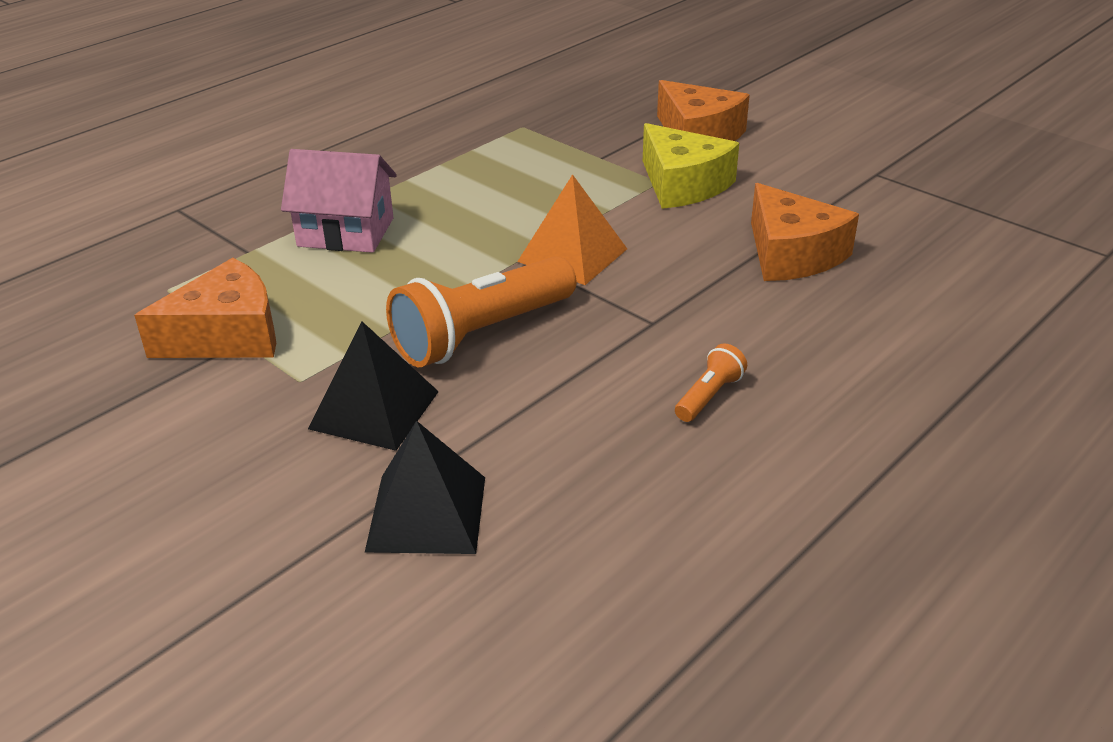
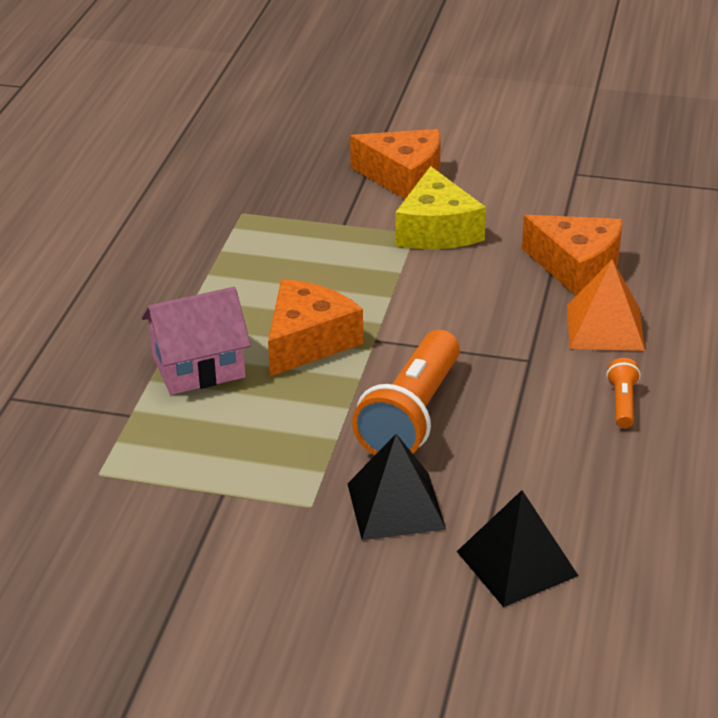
camera: 30 degrees left, 0 degrees up
orange cheese [134,258,276,358] -> orange cheese moved to [268,279,363,376]
orange pyramid [517,174,627,285] -> orange pyramid moved to [567,260,645,351]
yellow cheese [643,123,739,209] -> yellow cheese turned 60 degrees clockwise [395,166,486,249]

